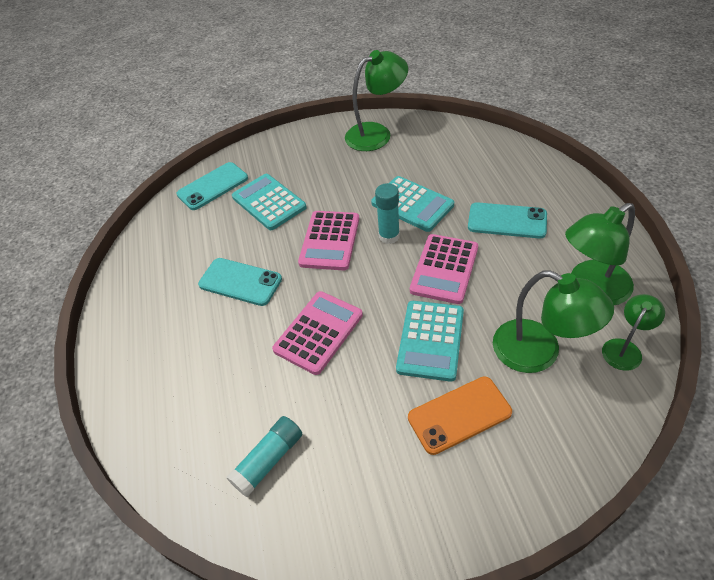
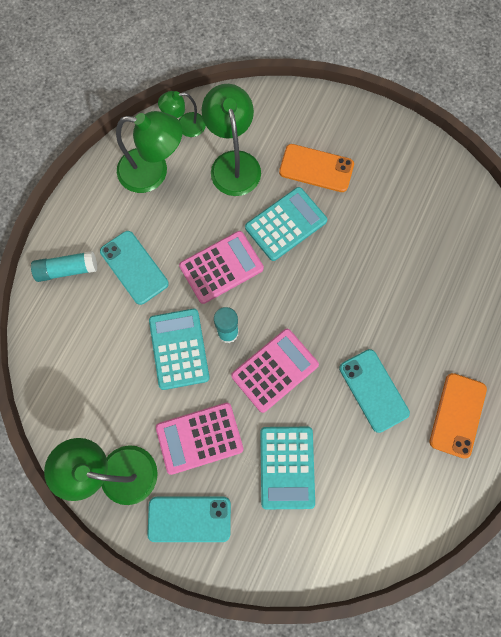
camera: 145 degrees left, 25 degrees up
turquoise phone [176,162,248,210] -> turquoise phone moved to [147,497,231,542]
turquoise glue stick [226,416,302,497] -> turquoise glue stick moved to [31,251,97,282]
pink calculator [272,291,363,375] -> pink calculator moved to [156,403,244,475]
none -> orange phone [429,373,487,459]

